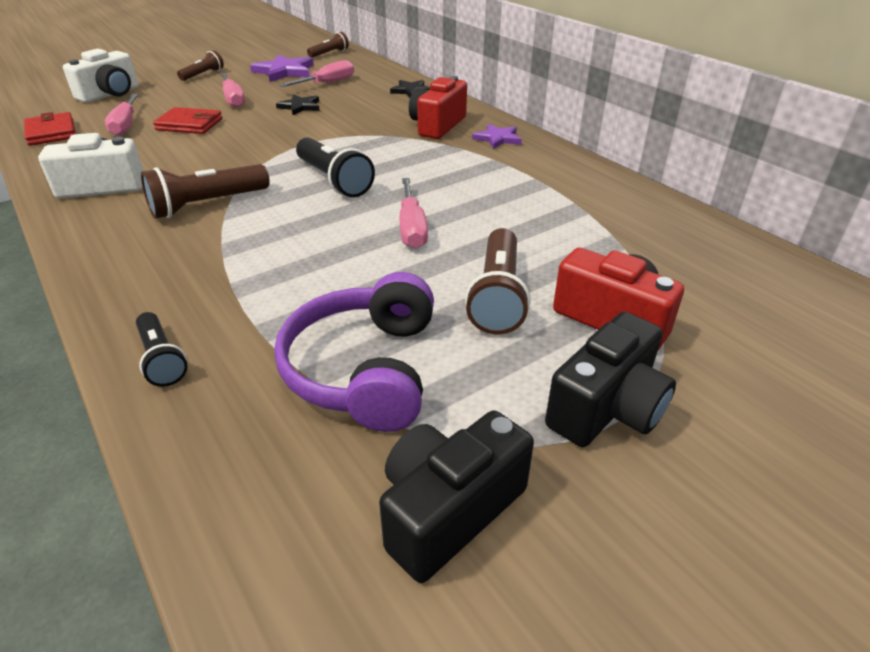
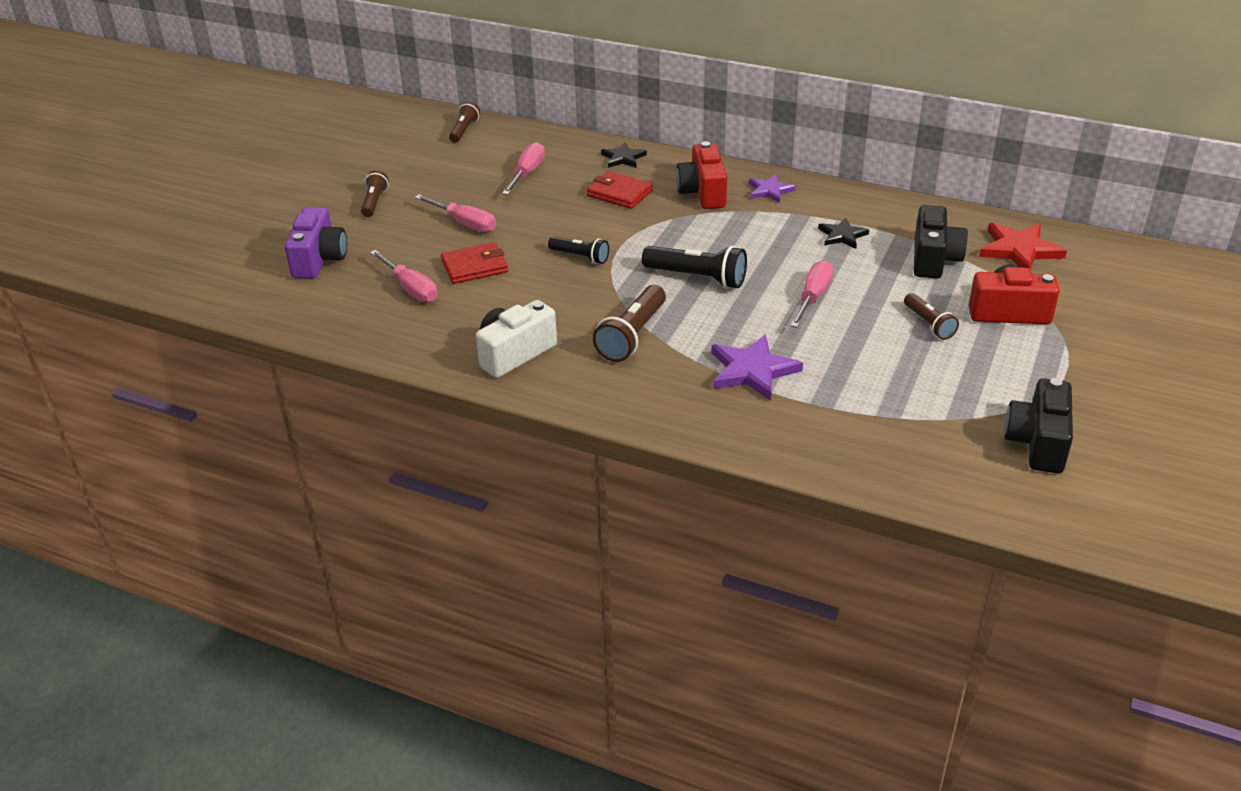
camera: 30 degrees left, 0 degrees up
red wallet [24,112,76,146] -> red wallet moved to [587,171,653,209]
white camera [63,49,138,103] -> purple camera [285,207,347,279]
black flashlight [136,312,188,387] -> black flashlight moved to [548,237,609,264]
purple star [250,54,314,82] -> purple star moved to [712,335,803,401]
purple headphones [274,272,434,432] -> none
black star [276,94,320,115] -> black star moved to [818,218,869,249]
pink screwdriver [400,178,428,249] -> pink screwdriver turned 120 degrees counterclockwise [790,260,833,328]
brown flashlight [465,228,530,334] -> brown flashlight [904,293,959,340], size x0.62
black camera [545,312,676,447] -> black camera moved to [914,205,968,279]
none -> red star [979,223,1067,269]

